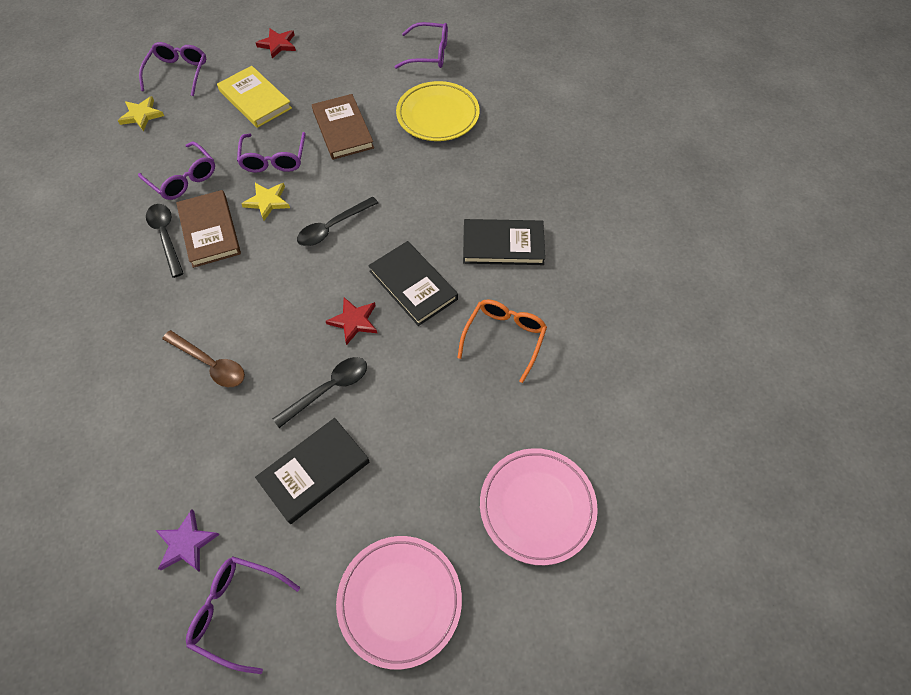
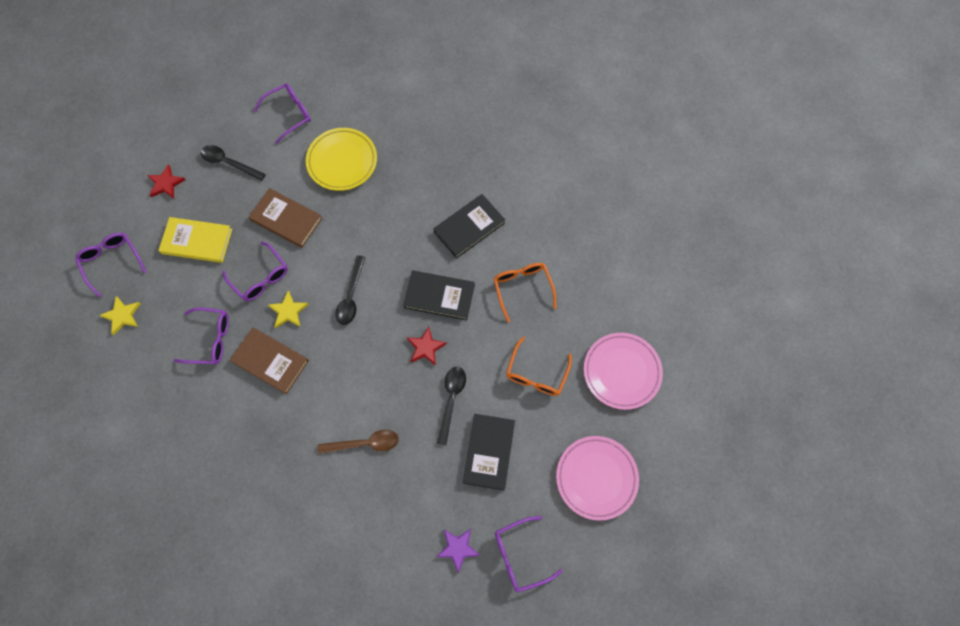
camera: 40 degrees left, 10 degrees up
black spoon [146,204,184,278] -> black spoon moved to [201,145,266,181]
none -> orange glasses [506,337,572,396]

